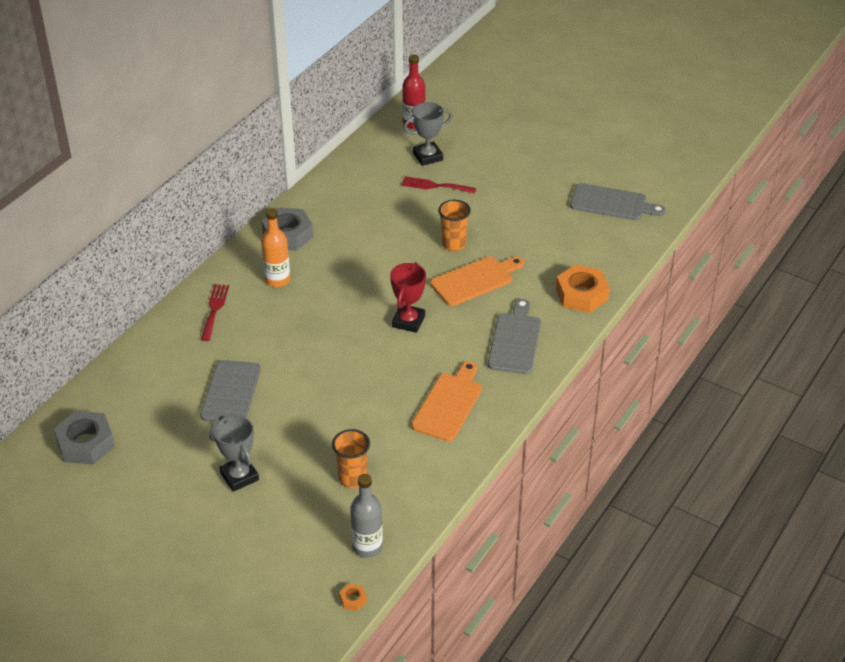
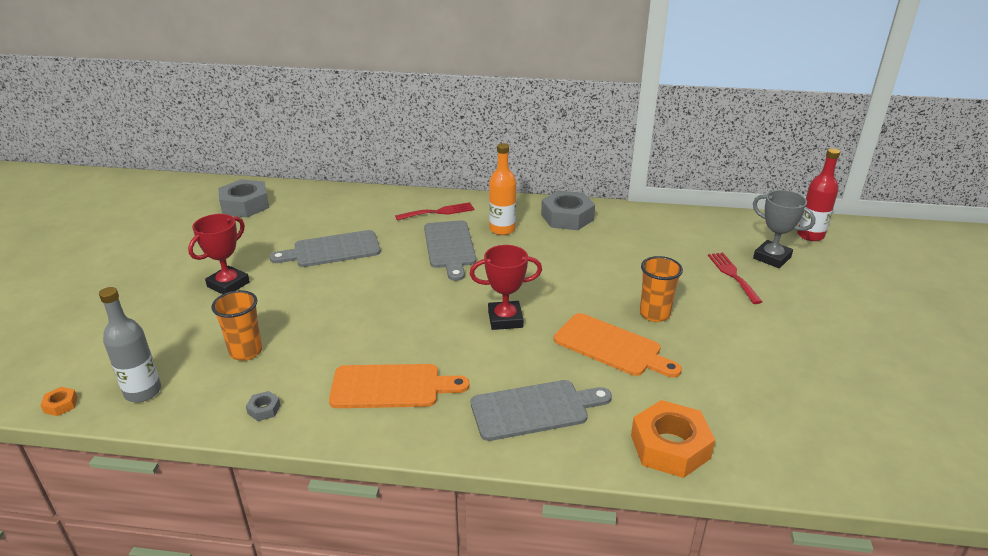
camera: 65 degrees right, 10 degrees down
grey trophy [213,415,259,492] -> red trophy [188,214,250,294]
grey cutting board [570,183,666,220] -> grey cutting board moved to [424,220,476,281]
none -> grey nut [246,391,281,421]

